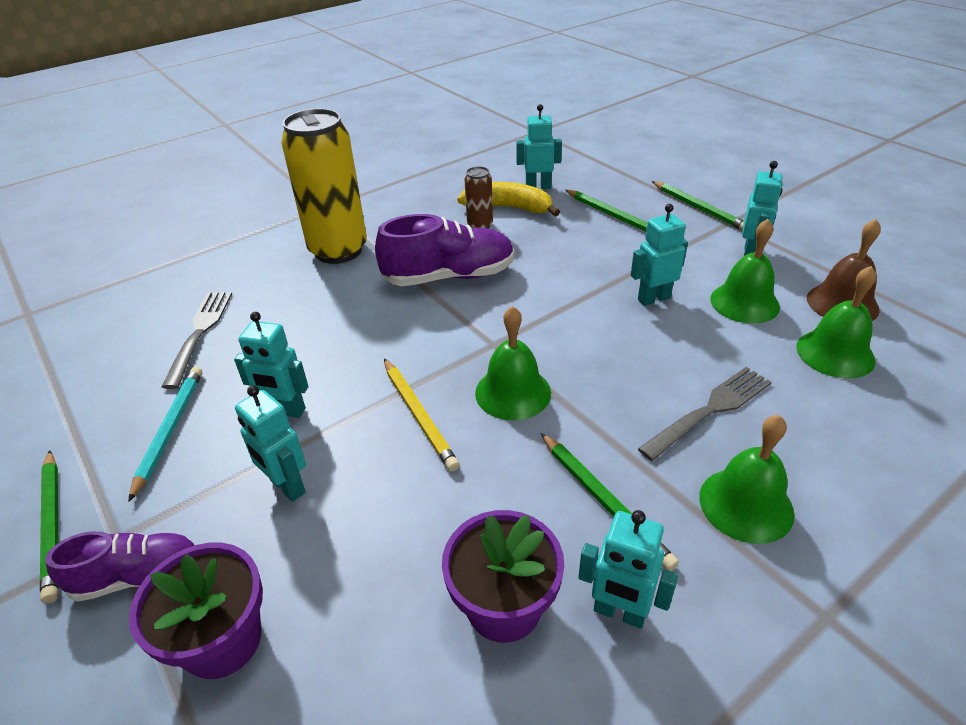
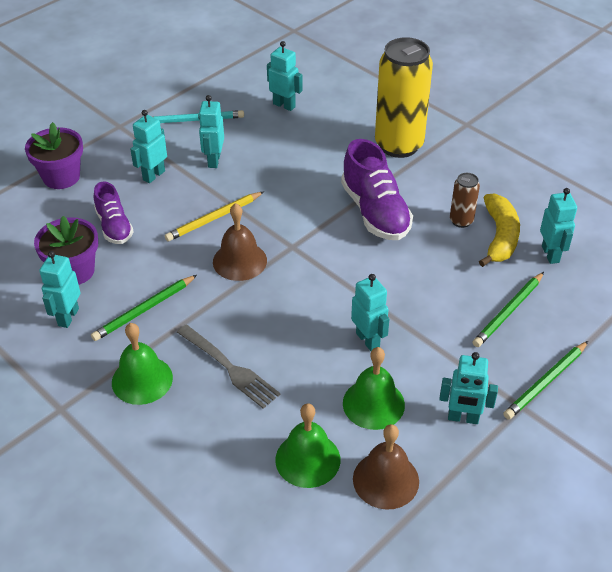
camera: 80 degrees right, 5 degrees up
green pencil [40,450,59,604] -> none
purple shoe [45,531,195,602] -> purple shoe moved to [94,181,134,244]
grey fork [162,292,232,389] -> turquoise robot [267,41,303,111]
green bell [475,306,551,420] -> brown bell [213,203,267,281]

